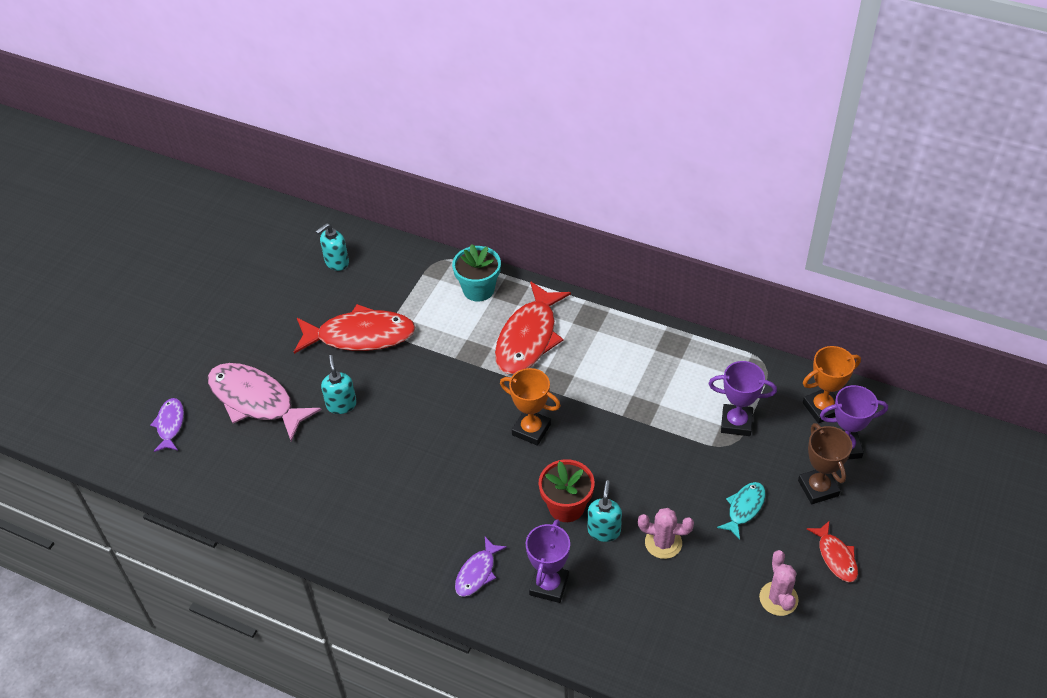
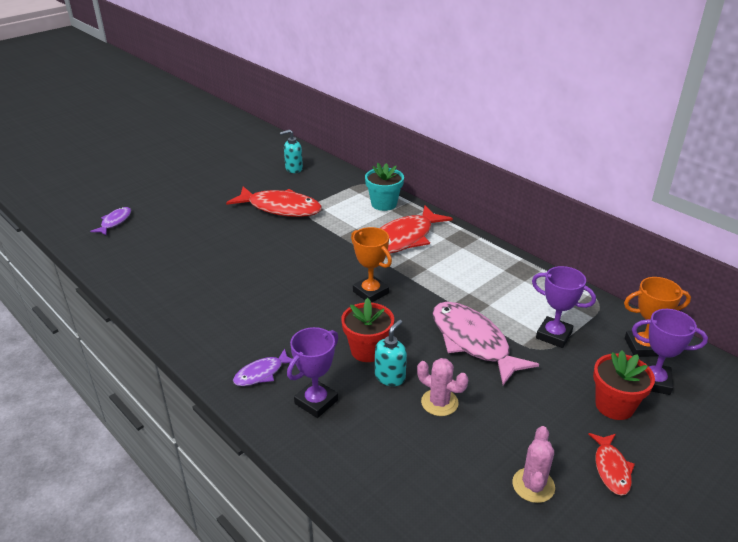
camera: 20 degrees right, 15 degrees down
pink fish [208,363,322,442] -> pink fish moved to [433,302,539,385]
turquoise soap dispenser [321,355,357,414] -> none
turquoise fish [717,482,765,539] -> none
brown trophy [798,423,852,504] -> red flower pot [593,350,655,420]

